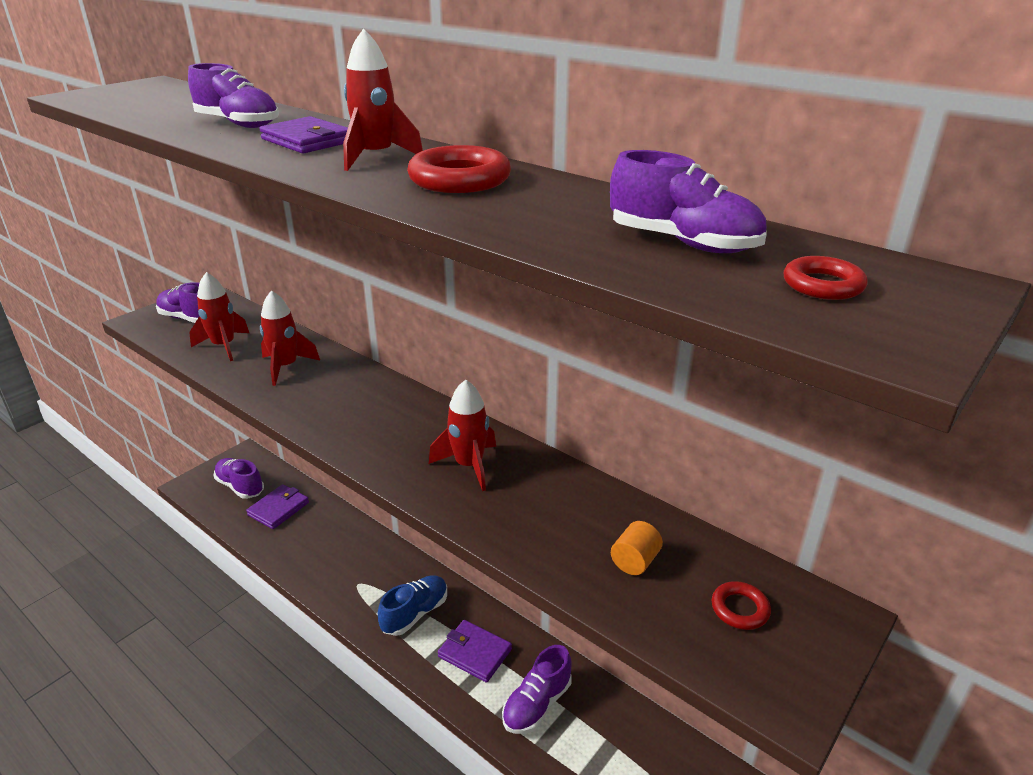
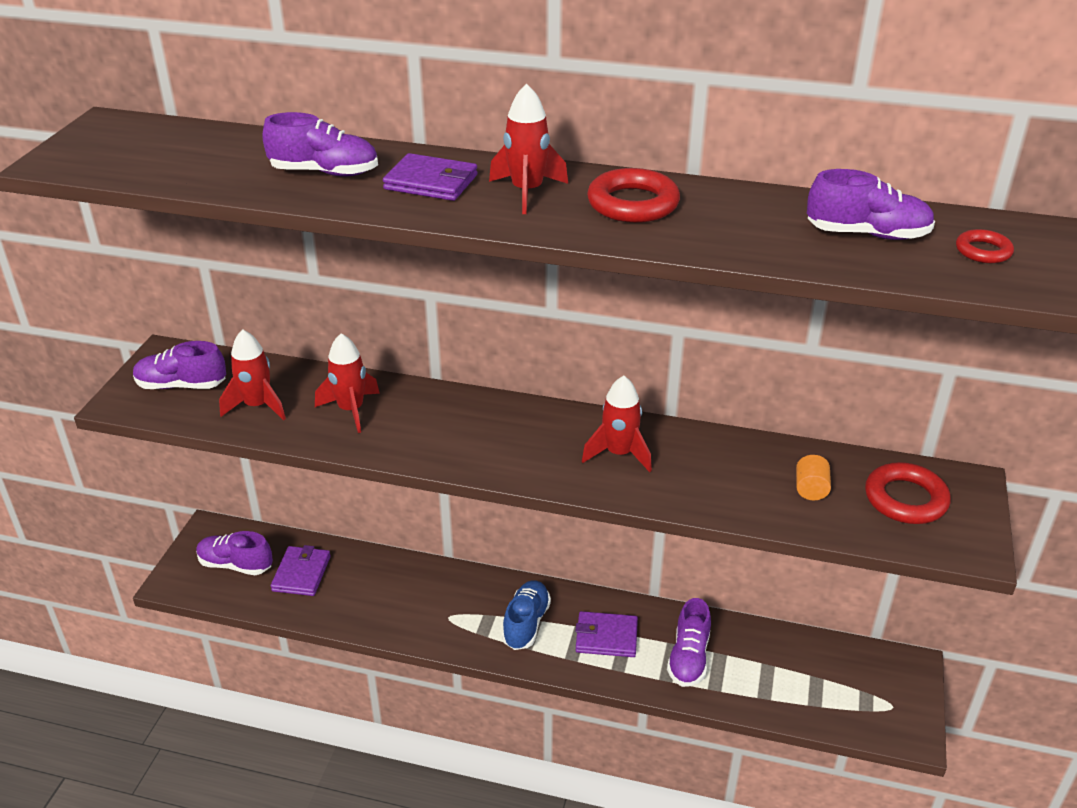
camera: 25 degrees left, 5 degrees up
red ring [712,581,771,630] -> red ring [865,462,951,524], size x1.79

